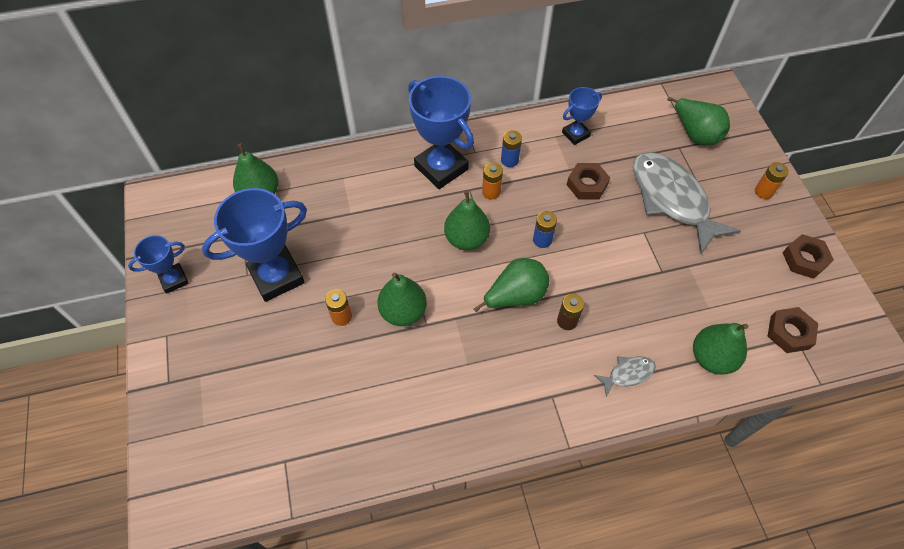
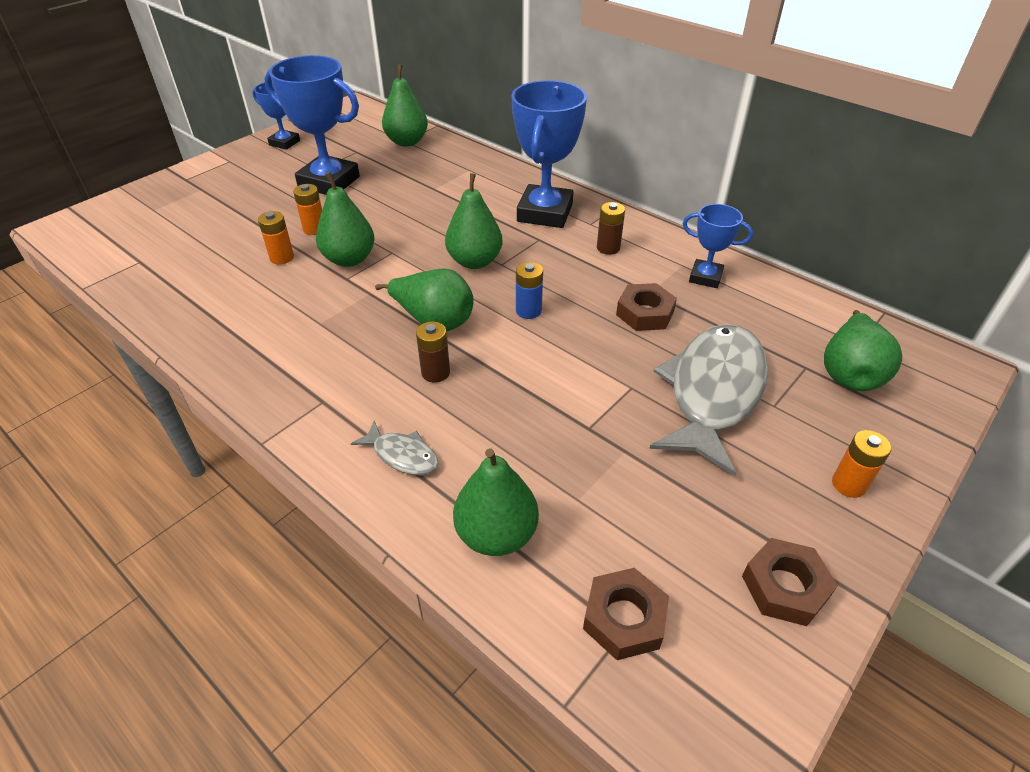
camera: 55 degrees right, 15 degrees down
orange battery [482,163,503,200] -> orange battery moved to [258,211,294,265]
blue battery [501,130,522,167] -> brown battery [597,202,625,255]

